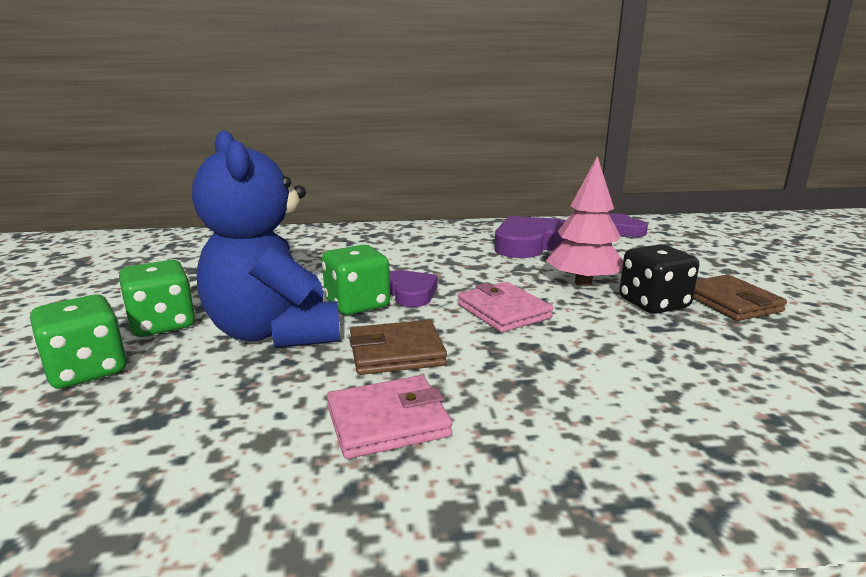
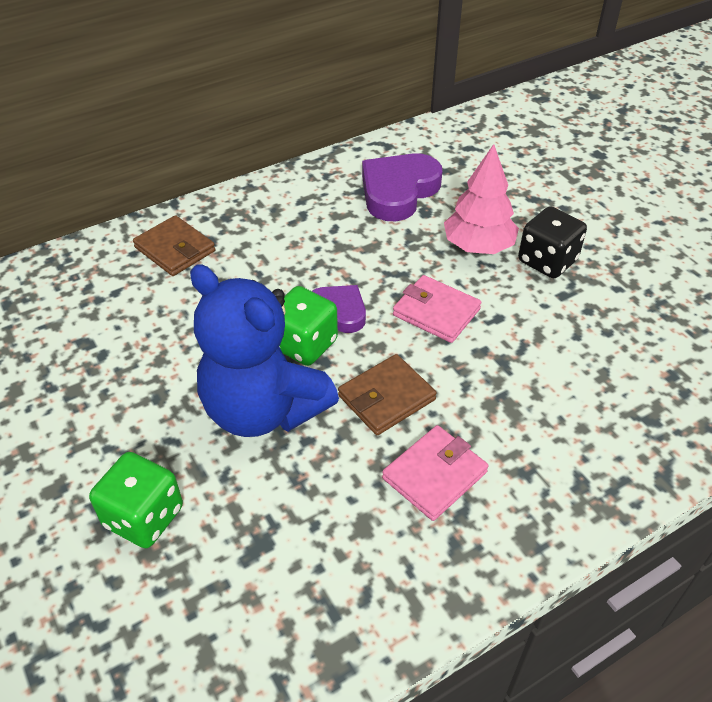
camera: 25 degrees left, 25 degrees up
green dice [119,260,195,337] -> none
purple heart [609,213,648,237] -> none
brown wallet [693,275,787,321] -> brown wallet moved to [133,215,215,276]

